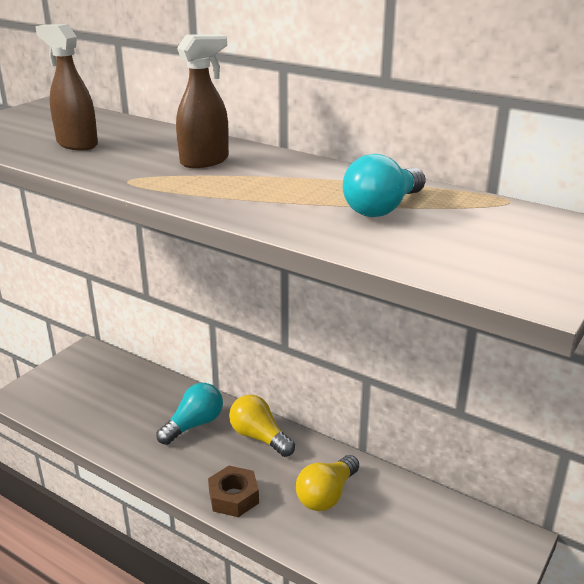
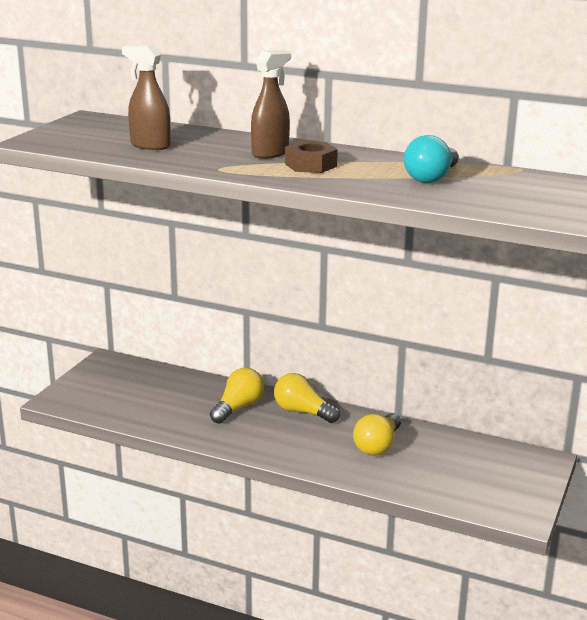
camera: 10 degrees left, 5 degrees down
turquoise light bulb [156,383,223,445] -> yellow light bulb [210,368,264,424]
brown nut [208,466,259,517] -> brown nut moved to [285,141,338,173]

